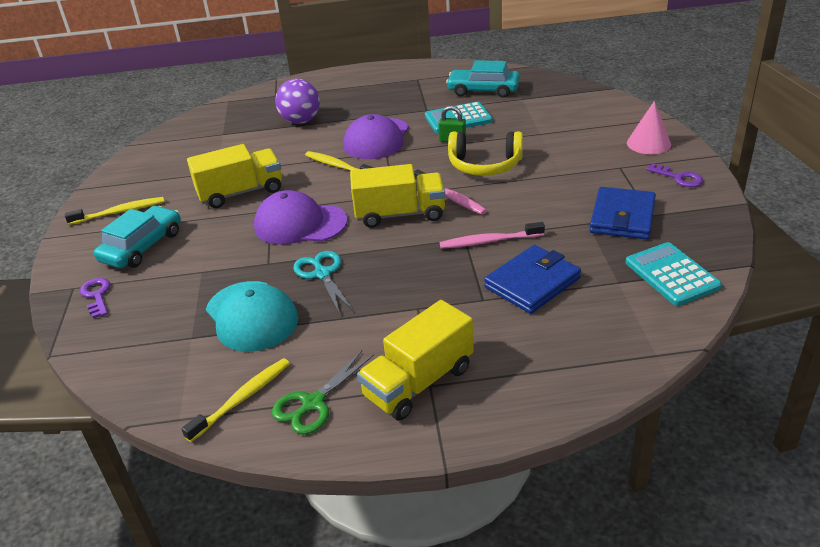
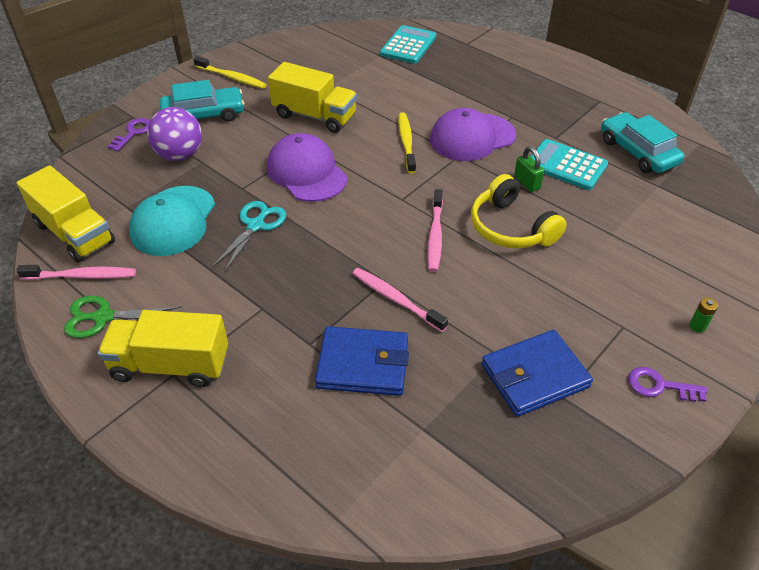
camera: 45 degrees right, 10 degrees up
yellow toothbrush [181,358,290,442] -> pink toothbrush [16,265,136,280]
purple ball [275,79,320,124] -> purple ball moved to [147,107,202,161]
yellow truck [350,164,445,228] -> yellow truck moved to [16,165,115,262]
turquoise calculator [625,242,722,306] -> turquoise calculator moved to [380,25,436,64]
pink cone [627,101,671,154] -> green battery [689,297,718,333]
purple key [646,163,703,187] -> purple key turned 105 degrees clockwise [628,367,707,402]

